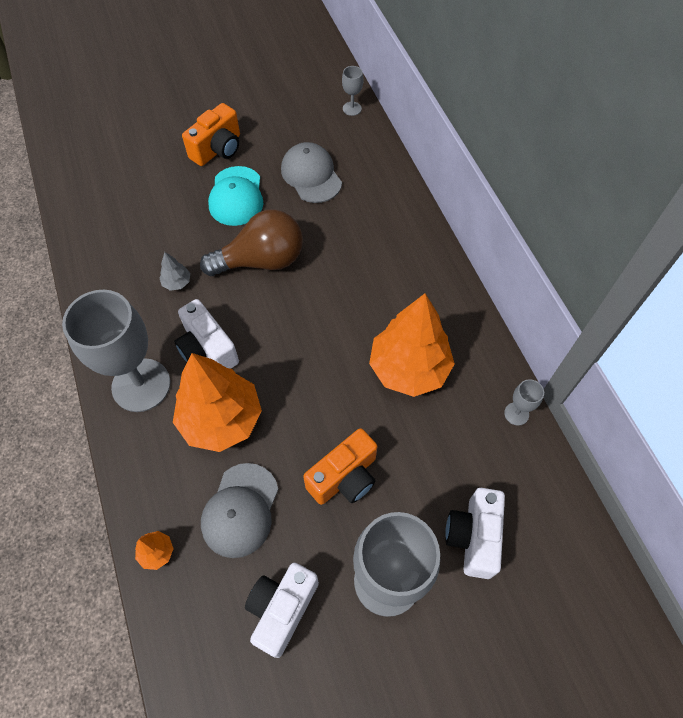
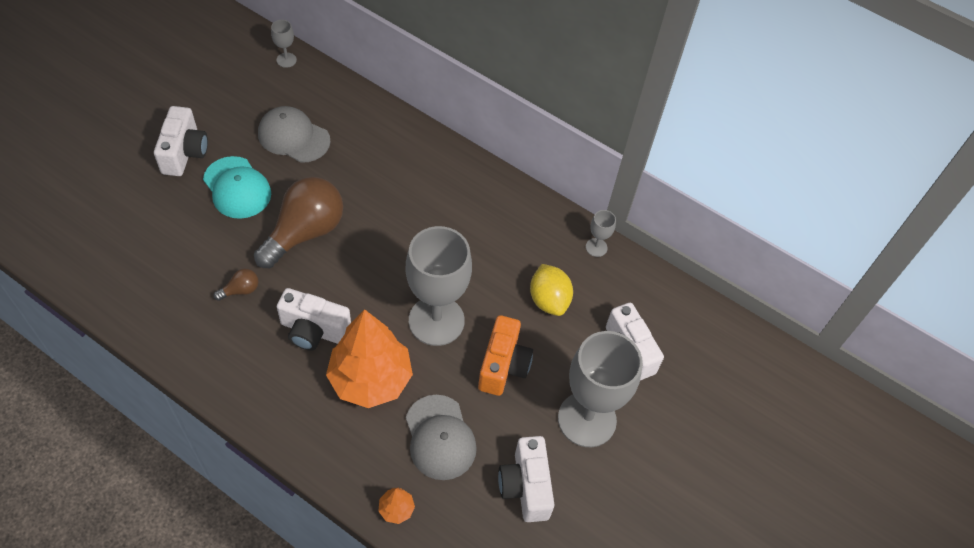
camera: 40 degrees left, 5 degrees down
grey goblet [62,290,170,412] -> grey goblet moved to [406,226,472,346]
grey tree [159,252,190,291] -> brown light bulb [214,268,259,301]
orange camera [182,103,240,166] -> white camera [154,106,208,176]
orange tree [369,294,455,397] -> none
none -> yellow lemon [530,264,573,316]

